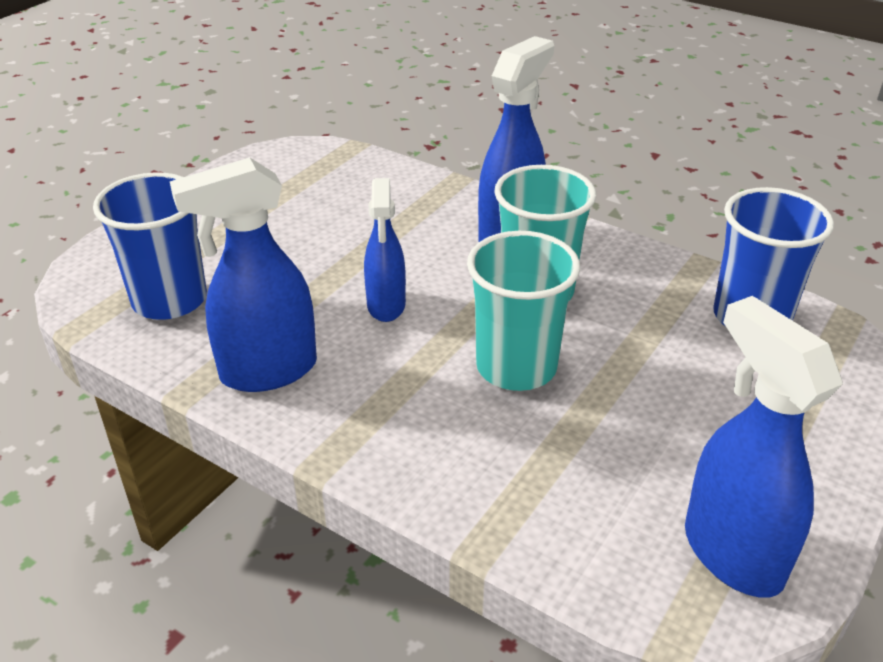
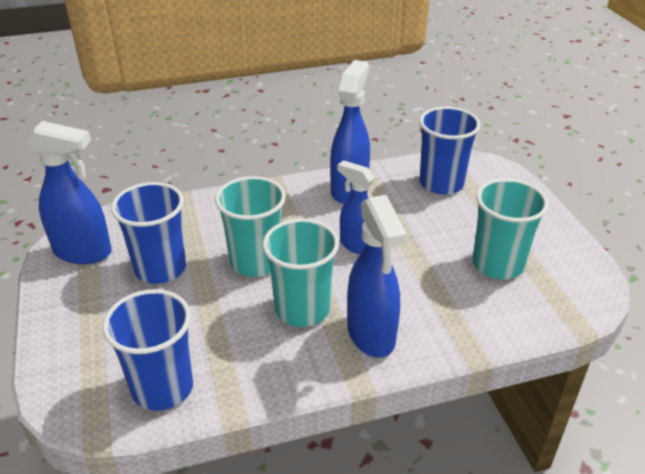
camera: 130 degrees right, 0 degrees up
none -> blue cup [111,182,187,284]
none -> turquoise cup [473,178,549,279]

